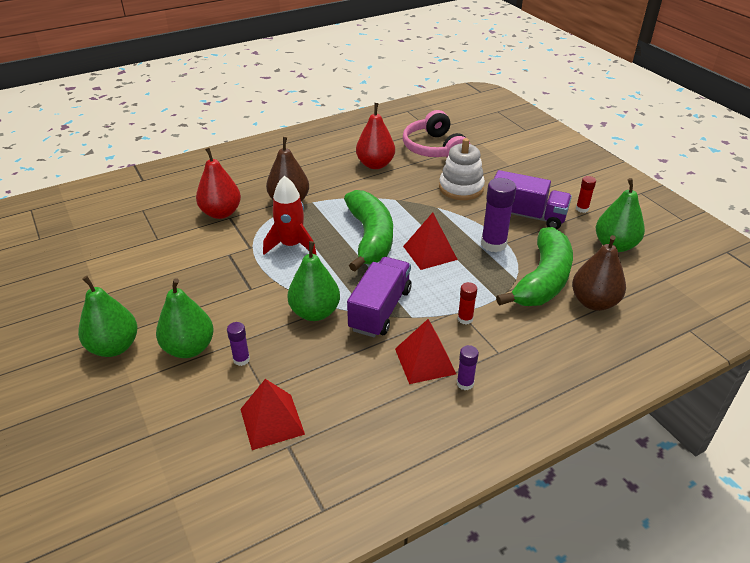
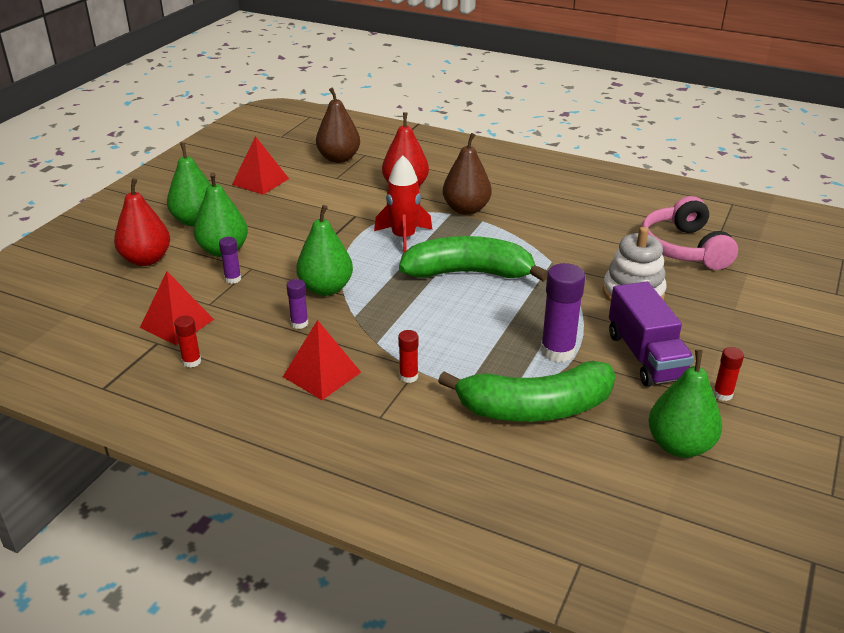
camera: 55 degrees right, 5 degrees down
green banana [344,190,393,271] -> green banana turned 135 degrees counterclockwise [399,236,548,281]
purple truck [347,257,411,337] -> none
red pear [356,103,395,169] -> red pear moved to [114,178,170,266]
pink headphones [403,110,470,157] -> pink headphones turned 45 degrees counterclockwise [642,196,738,270]
red pyramid [403,213,458,270] -> red pyramid moved to [232,136,289,195]
purple glue stick [457,345,479,390] -> purple glue stick moved to [287,279,309,329]
brown pear [572,235,626,311] -> brown pear moved to [316,88,360,163]
none -> red glue stick [174,316,201,368]

